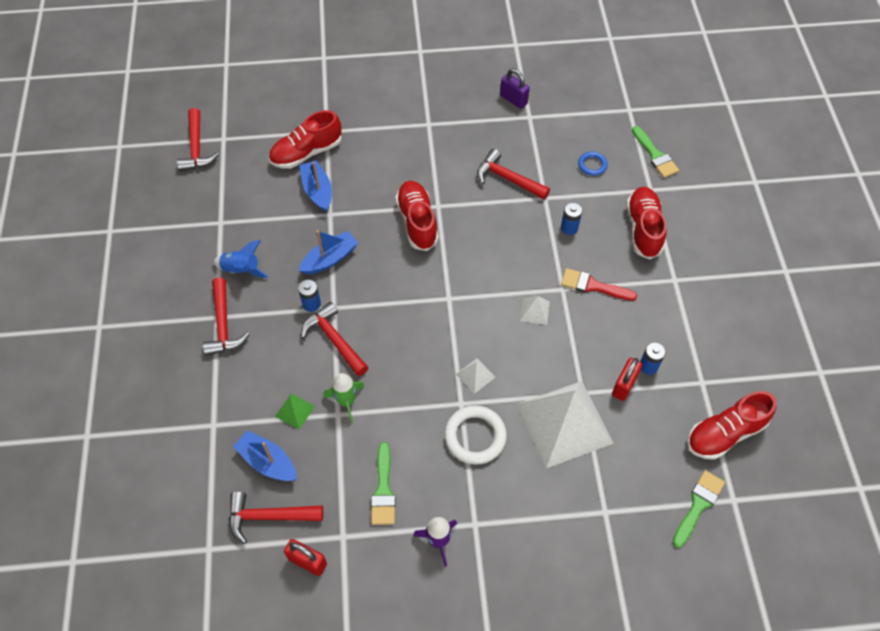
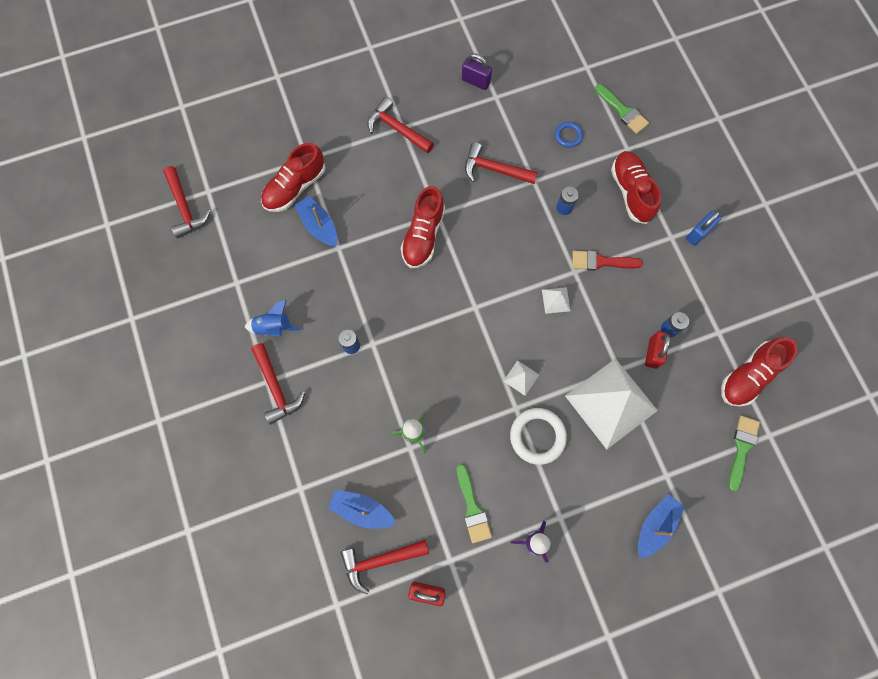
camera: 15 degrees left, 15 degrees up
green pyramid [275,393,315,430] -> none
blue boat [299,230,358,274] -> blue boat moved to [638,494,685,558]
red hammer [301,302,369,376] -> red hammer moved to [368,97,434,153]
red shoe [395,181,439,251] -> red shoe turned 135 degrees counterclockwise [401,186,445,268]
none -> blue padlock [686,210,722,246]

